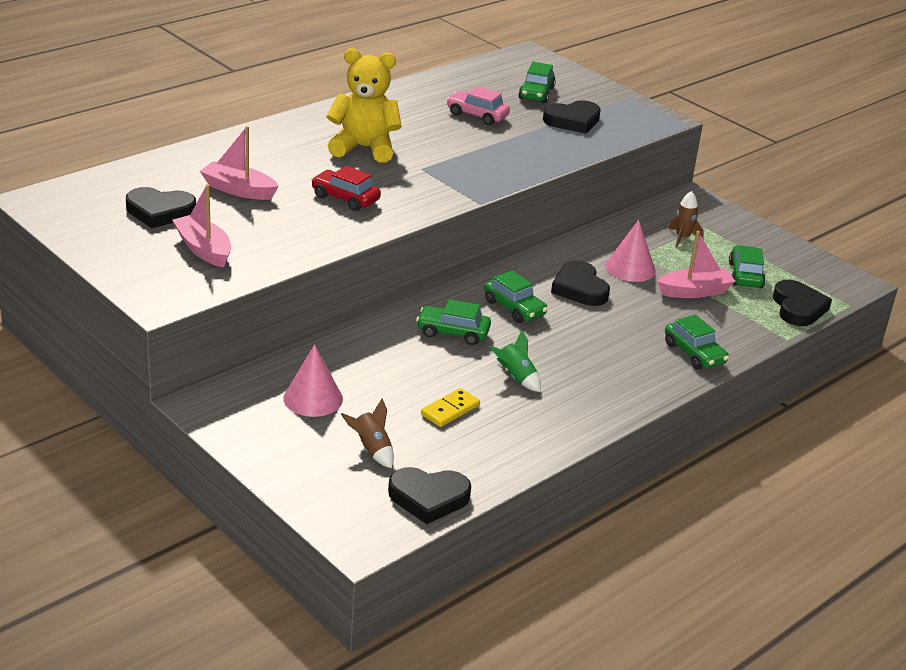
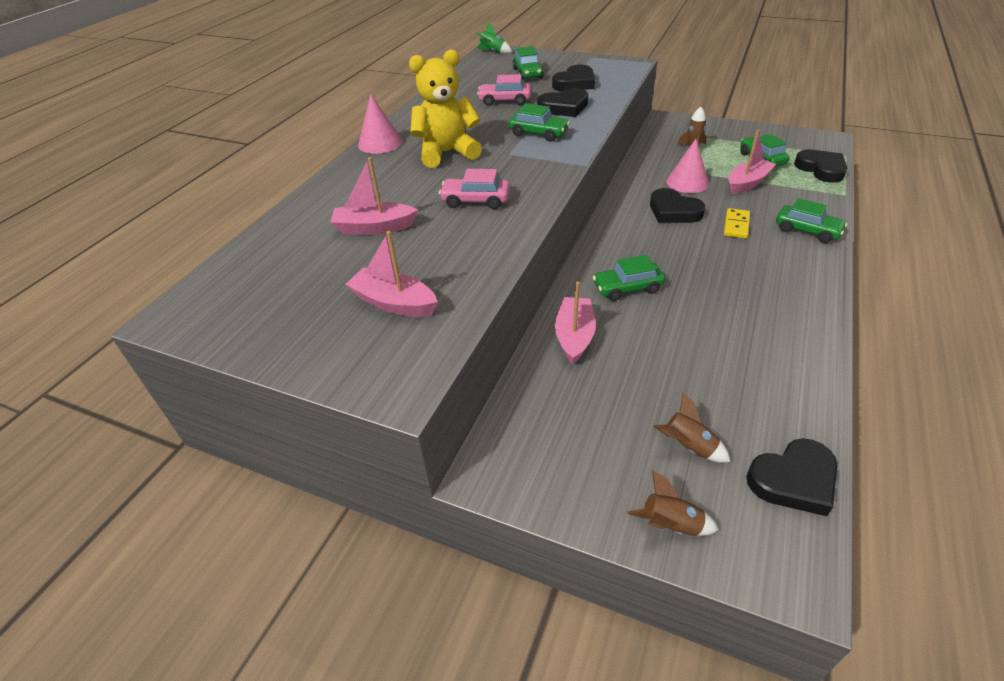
camera: 20 degrees left, 10 degrees up
black heart [126,187,196,228] -> black heart moved to [537,88,588,117]
pink cone [283,344,343,417] -> pink cone moved to [358,94,402,154]
red car [311,166,381,211] -> pink car [439,169,510,209]
yellow domino [421,388,480,427] -> yellow domino moved to [724,208,750,239]
green car [484,270,548,323] -> green car moved to [509,103,570,142]
green rocket [489,330,541,392] -> green rocket moved to [475,22,512,54]
none -> pink boat [555,282,596,364]
none -> brown rocket [627,470,719,536]

